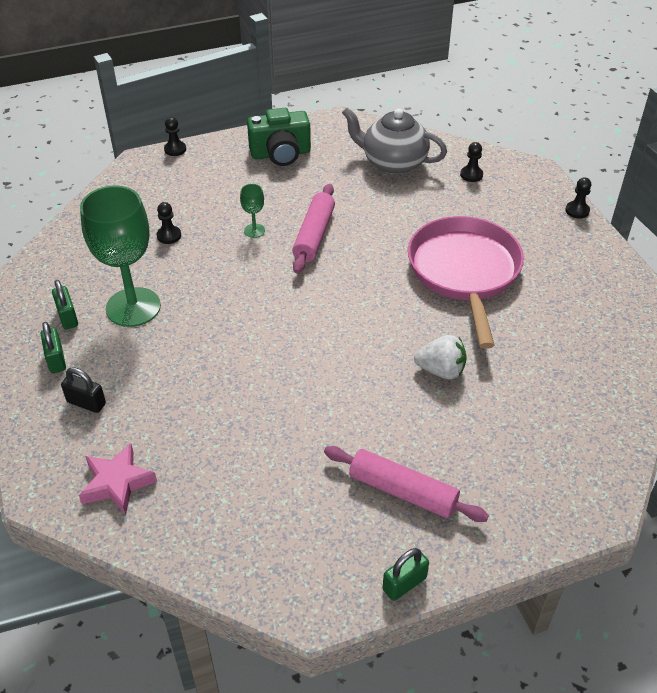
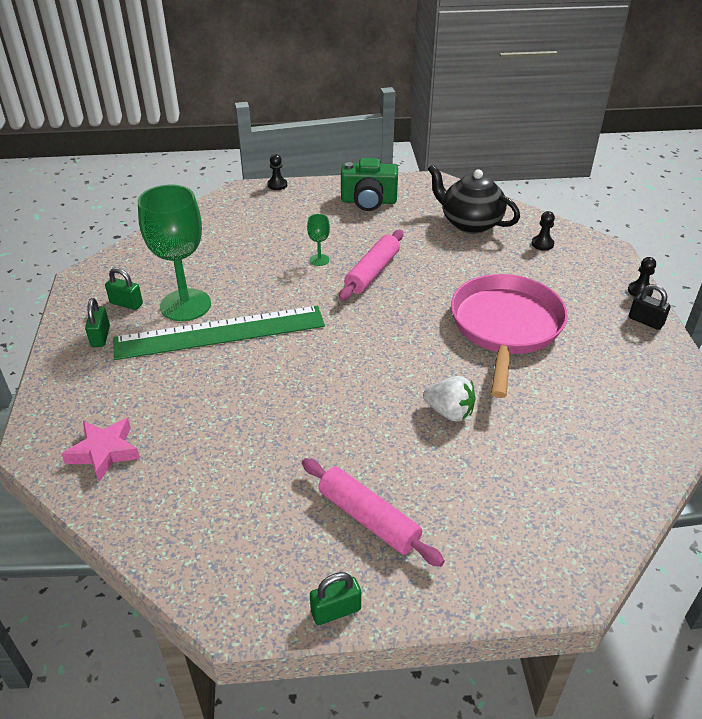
camera: 15 degrees right, 5 degrees down
green padlock [52,280,78,329] -> green padlock turned 60 degrees counterclockwise [105,268,143,310]
black padlock [61,367,106,413] -> black padlock moved to [629,284,671,330]
black pawn [156,202,181,244] -> none
grey teapot [342,107,447,174] -> black teapot [428,164,520,234]
none -> green ruler [113,306,325,360]

